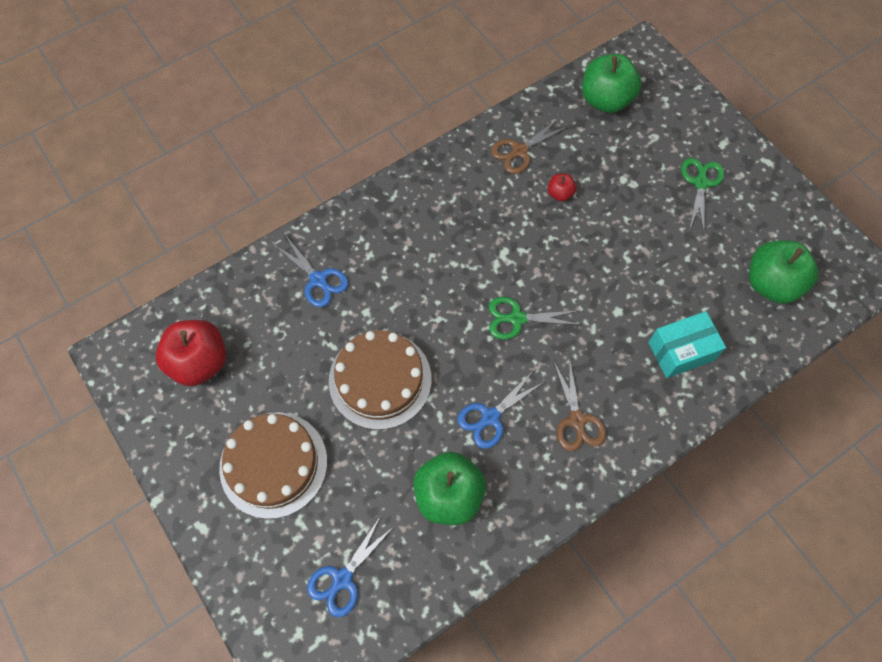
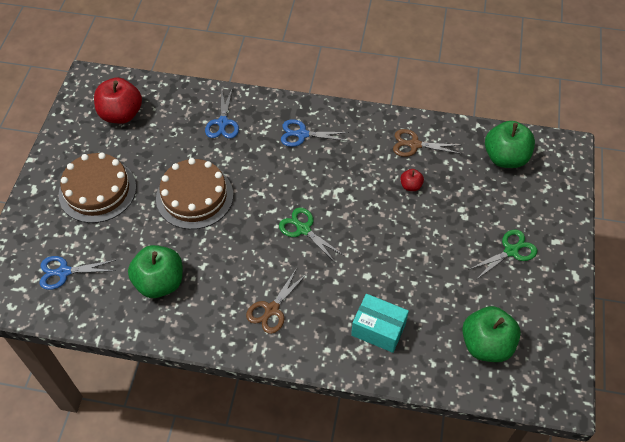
camera: 45 degrees right, 10 degrees down
blue scissors [457,370,544,449] -> blue scissors moved to [281,119,349,147]

